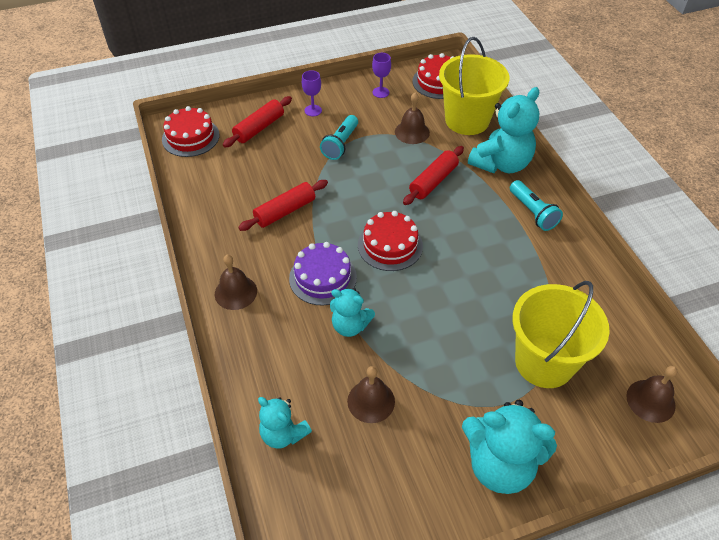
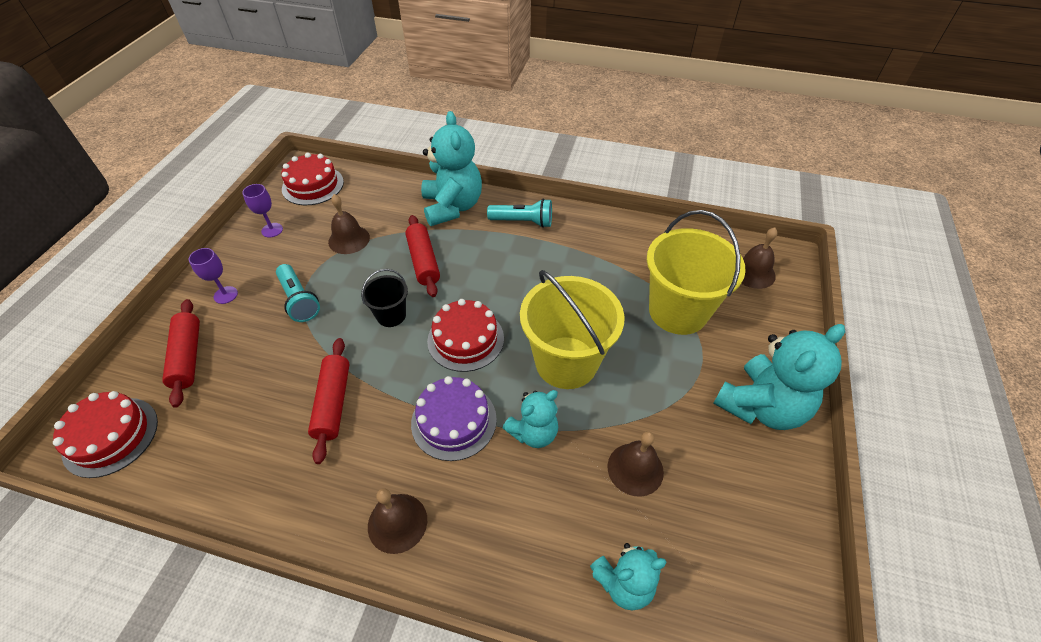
camera: 55 degrees left, 0 degrees up
yellow bucket [439,37,509,135] -> yellow bucket moved to [520,270,625,389]
none -> black bucket [361,269,408,327]

